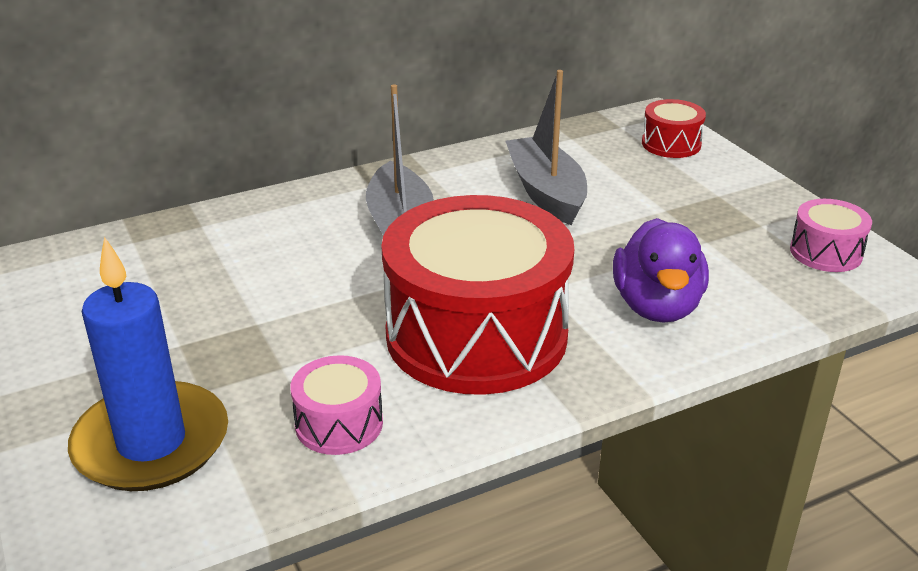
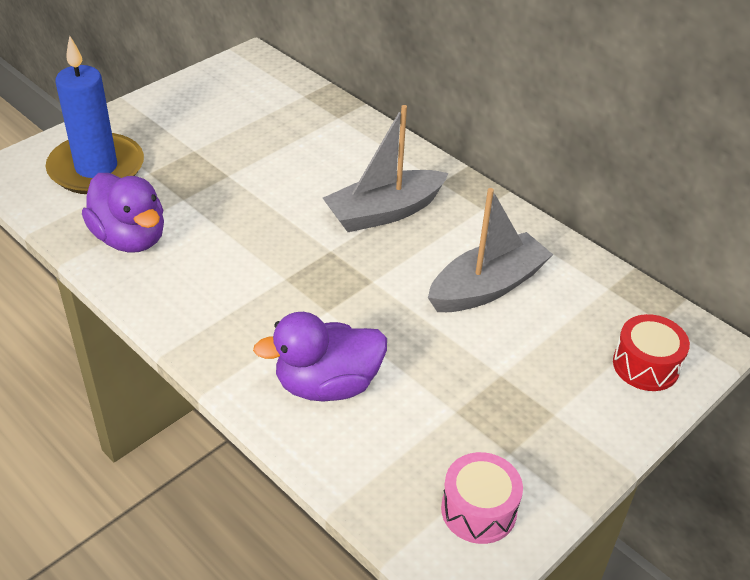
camera: 70 degrees right, 10 degrees up
pink drum [290,355,383,455] -> purple duck [82,173,164,253]
red drum [381,195,574,395] -> none

